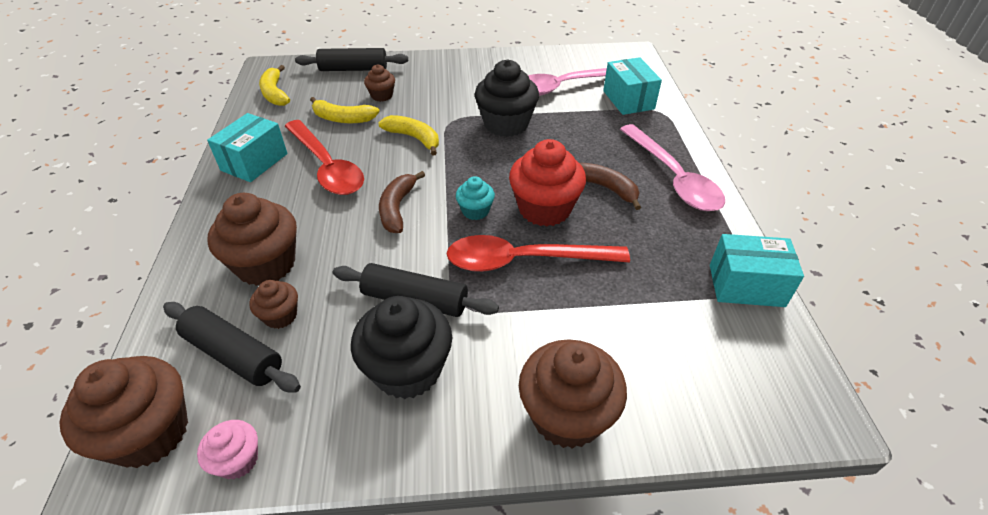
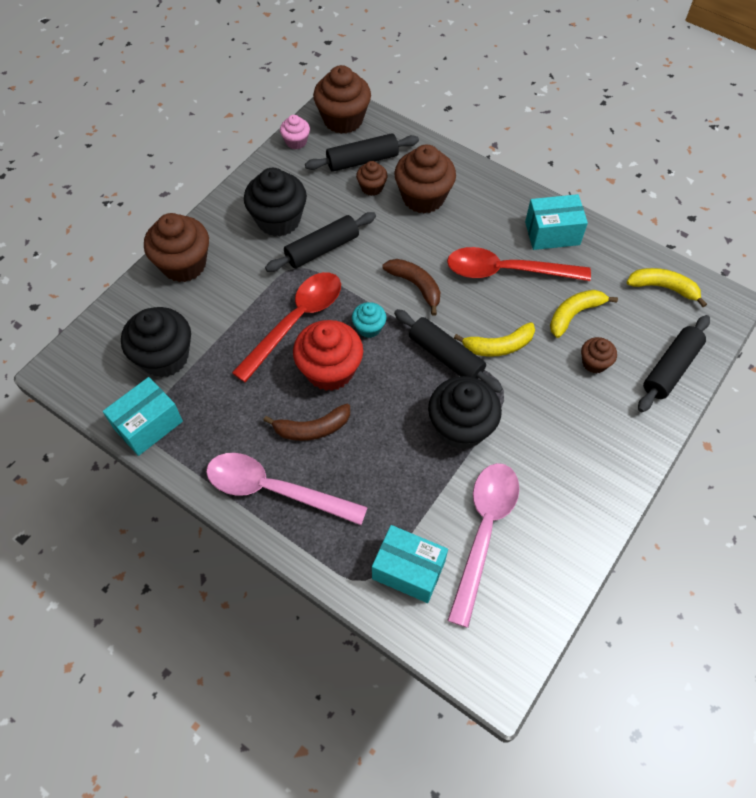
camera: 130 degrees right, 15 degrees up
turquoise box [207,113,288,182] -> turquoise box turned 75 degrees counterclockwise [525,194,588,250]
none -> black cupcake [121,307,191,378]
none -> black rolling pin [394,309,503,393]

